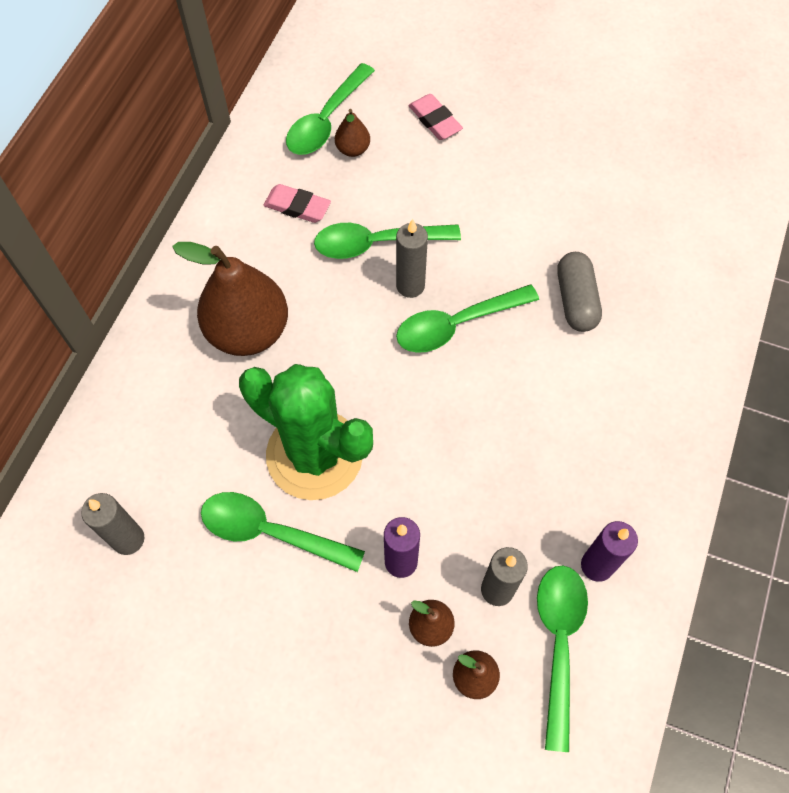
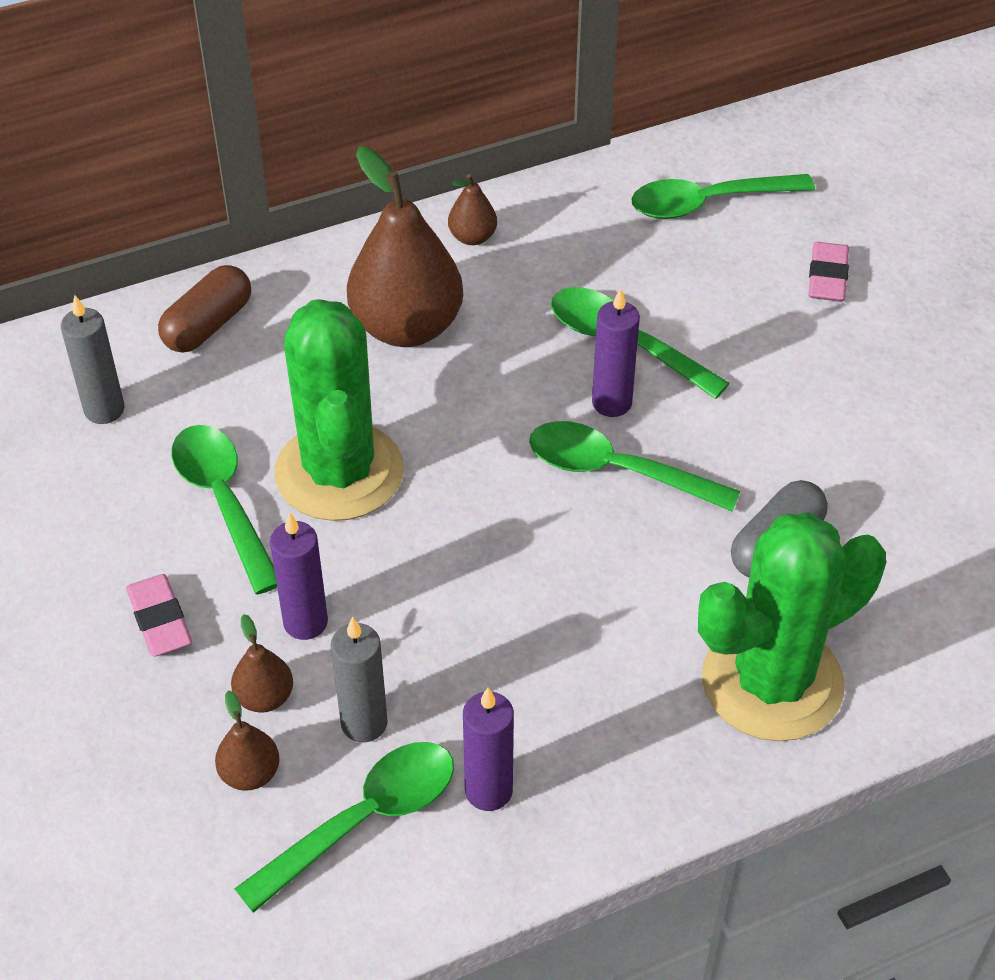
camera: 45 degrees right, 15 degrees down
pink eraser [264,184,331,223] -> pink eraser moved to [126,574,192,657]
brown pear [335,109,370,157] -> brown pear moved to [448,174,497,245]
grey candle [396,219,428,298] -> purple candle [592,288,640,417]
none -> brown capsule [158,265,251,353]
none -> green cactus [698,512,886,741]

